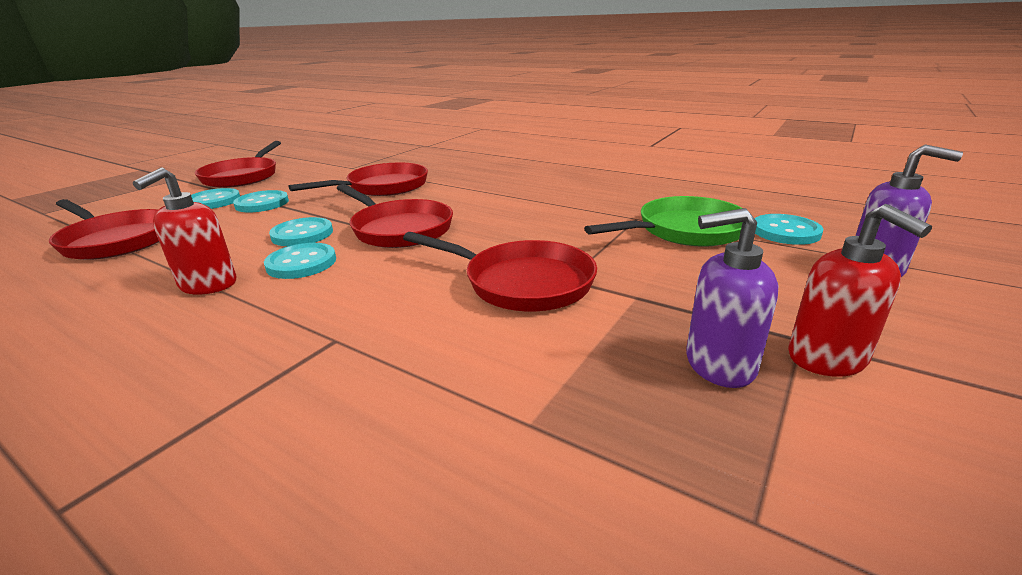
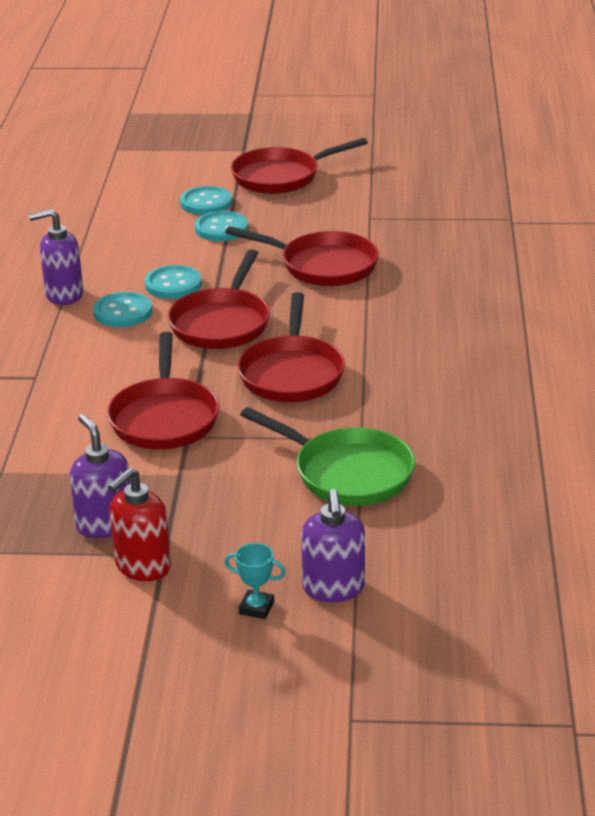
camera: 60 degrees right, 5 degrees up
red pan [49,199,159,260] -> red pan moved to [237,292,345,402]
red soap dispenser [133,167,237,294] -> purple soap dispenser [29,209,83,305]
turquoise button [755,214,823,245] -> none
none -> turquoise trophy [224,543,286,619]

